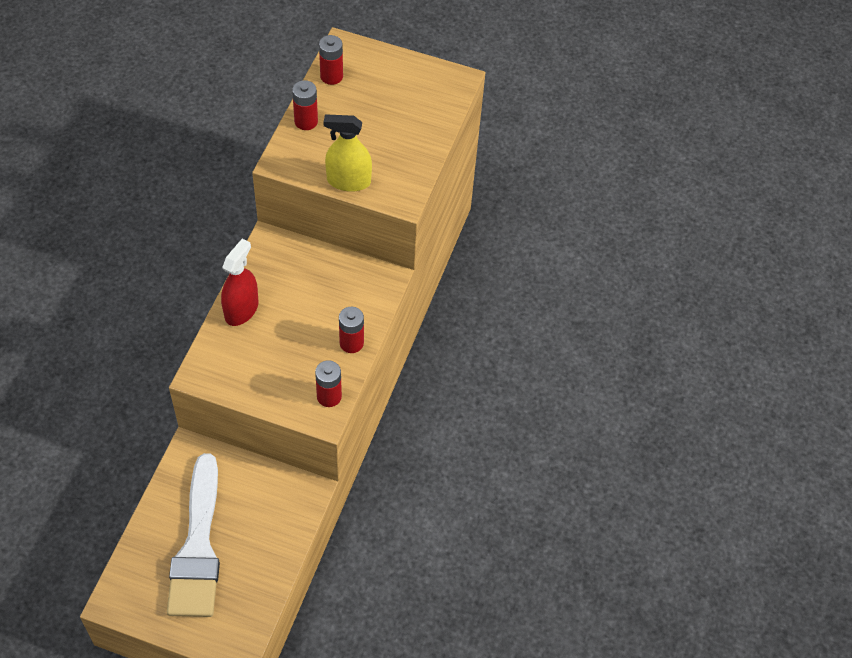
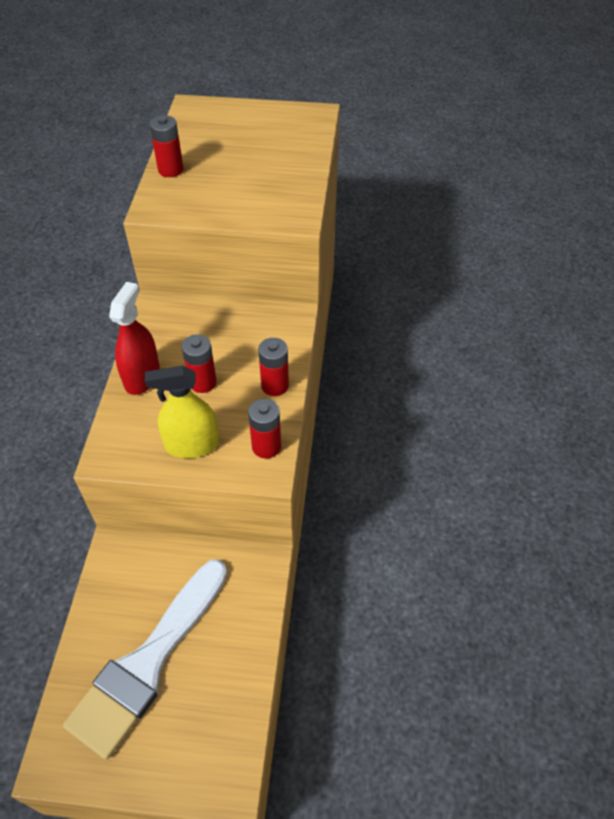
camera: 10 degrees left, 5 degrees down
white brush [167,453,220,617] -> white brush turned 45 degrees clockwise [63,559,227,760]
red battery [319,35,343,85] -> red battery moved to [181,334,217,393]
yellow spray bottle [324,115,372,192] -> yellow spray bottle moved to [145,365,219,458]

